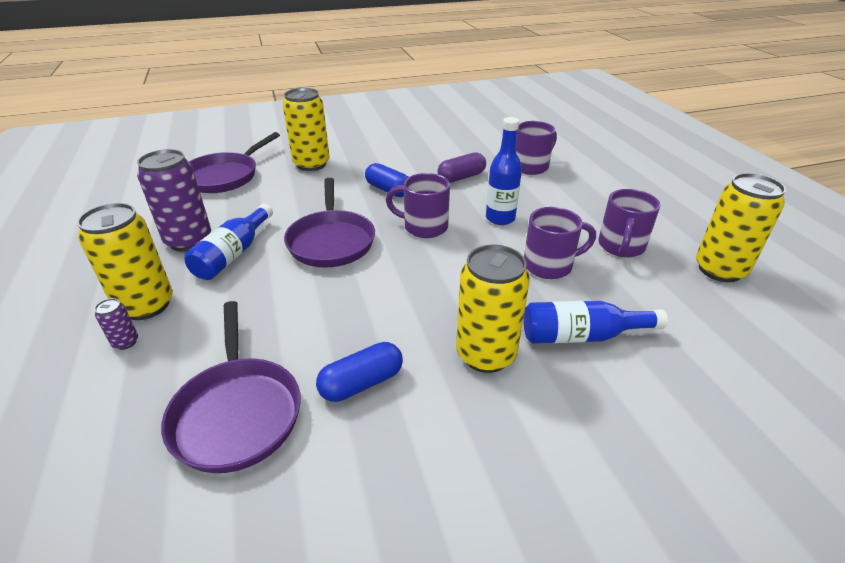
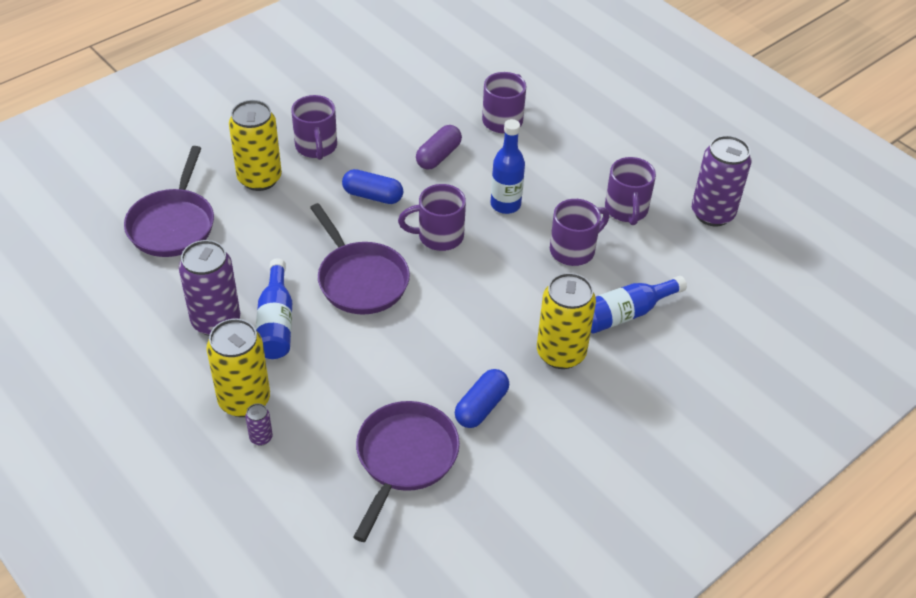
camera: 25 degrees left, 10 degrees up
purple pan [161,301,301,473] -> purple pan turned 120 degrees counterclockwise [353,401,460,542]
yellow can [696,173,786,282] -> purple can [692,135,751,226]
none -> purple mug [291,95,337,160]

